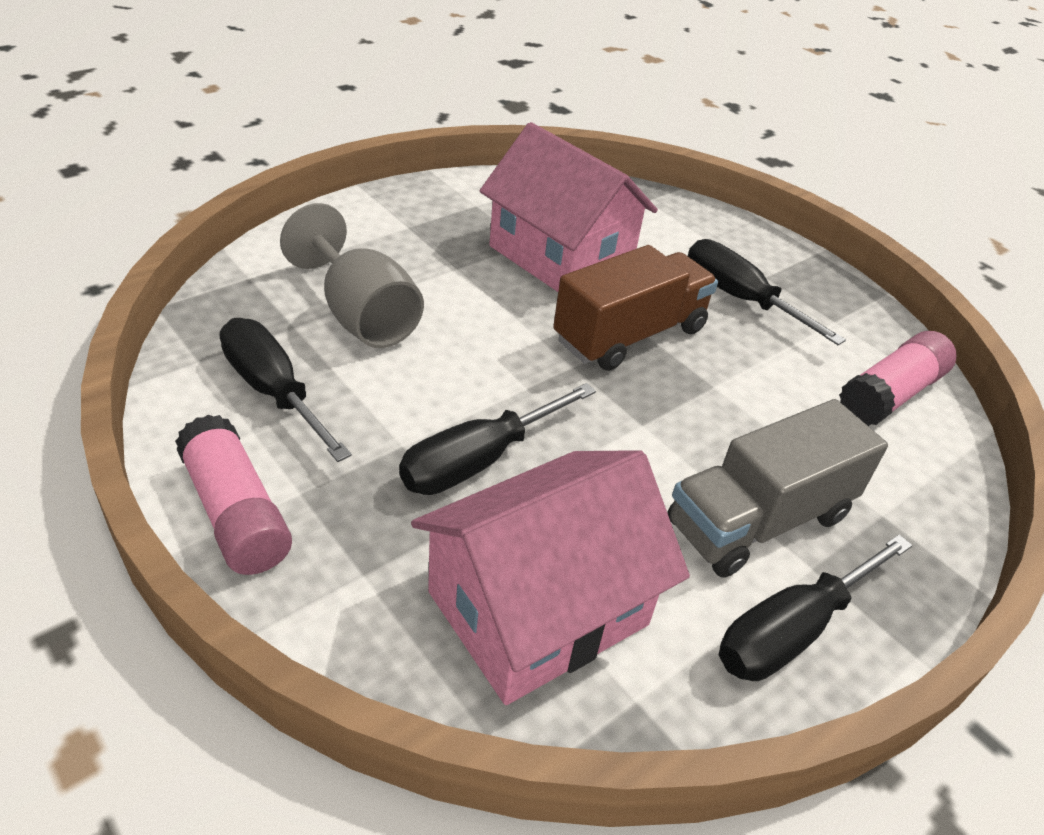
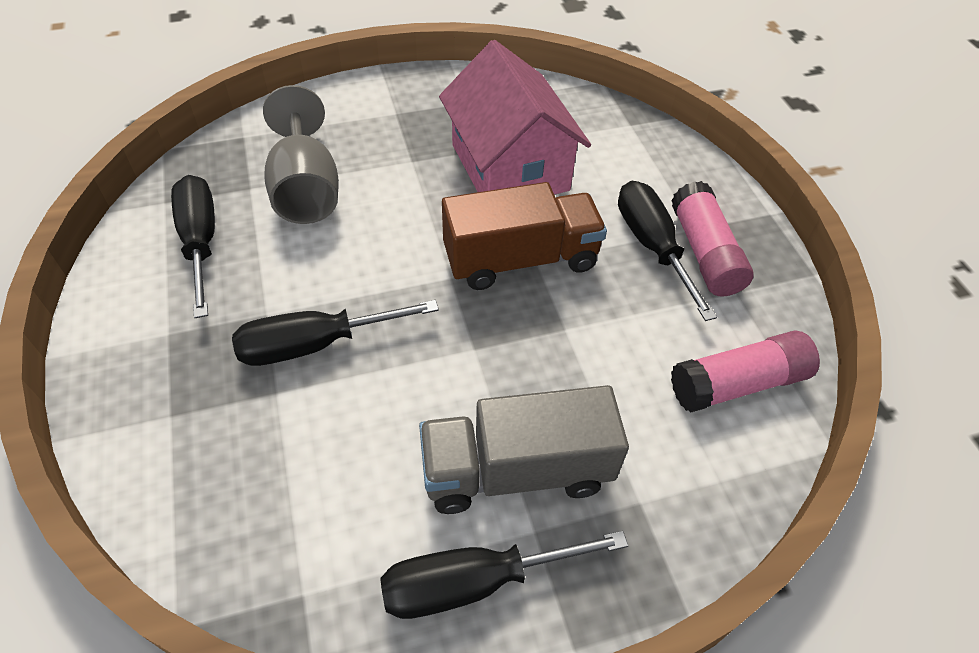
camera: 25 degrees right, 10 degrees up
pink glue stick [175,414,292,575] -> pink glue stick moved to [671,181,754,297]
pink house [411,450,690,705] -> none

